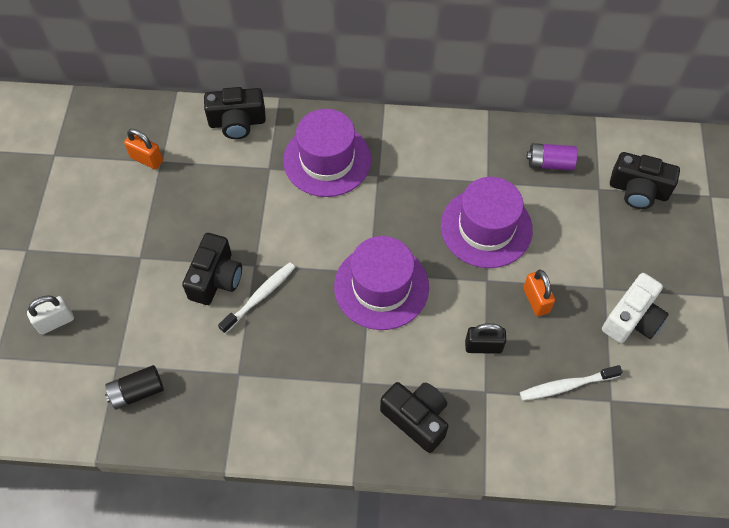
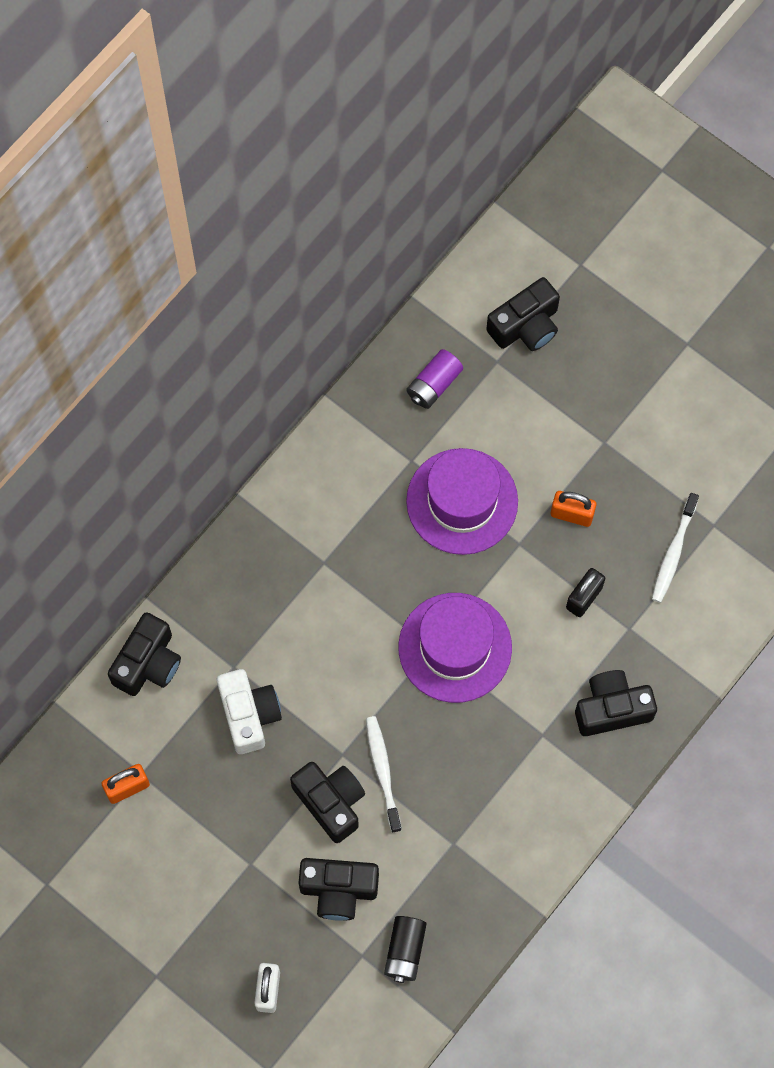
camera: 55 degrees left, 10 degrees up
purple hat [283,109,371,197] -> none
white camera [602,273,668,343] -> white camera moved to [217,669,282,754]
none -> black camera [299,858,379,921]

